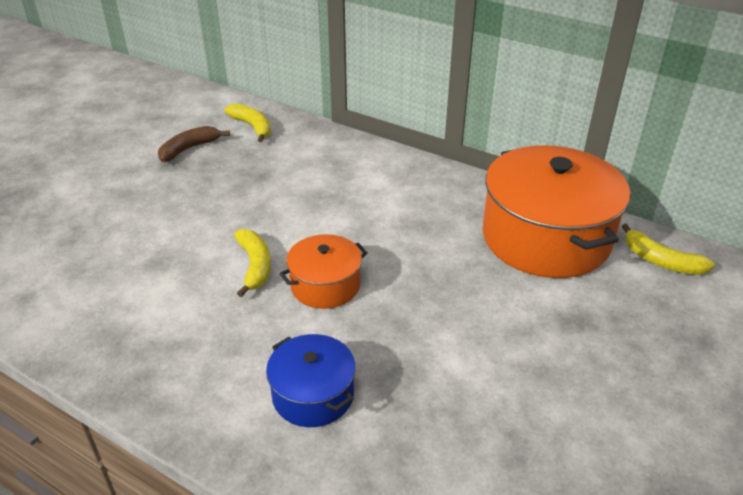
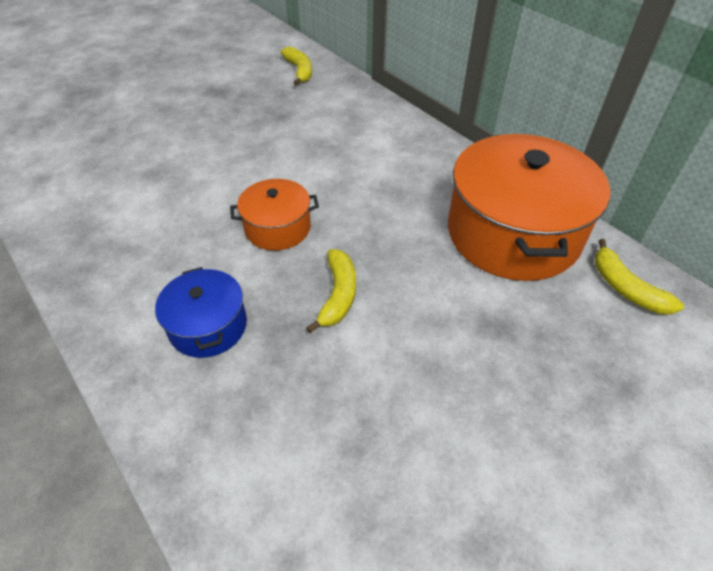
camera: 20 degrees right, 10 degrees up
brown banana [158,126,230,162] -> none
yellow banana [234,229,271,297] -> yellow banana moved to [306,249,356,333]

